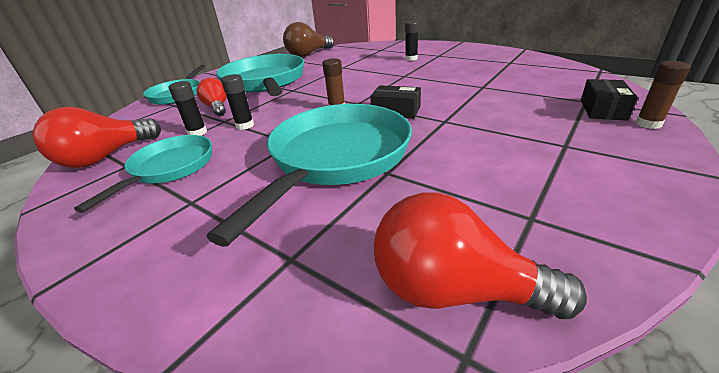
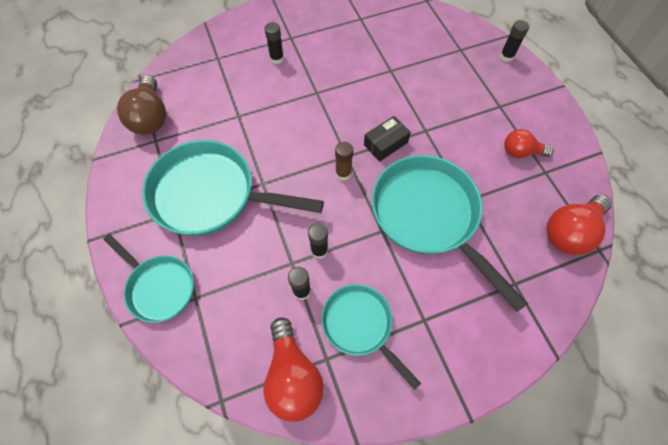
camera: 60 degrees left, 30 degrees up
red light bulb [196,78,227,116] -> red light bulb moved to [504,129,553,158]
black box [581,79,638,121] -> none
brown glue stick [635,61,691,129] -> black glue stick [500,20,529,62]

